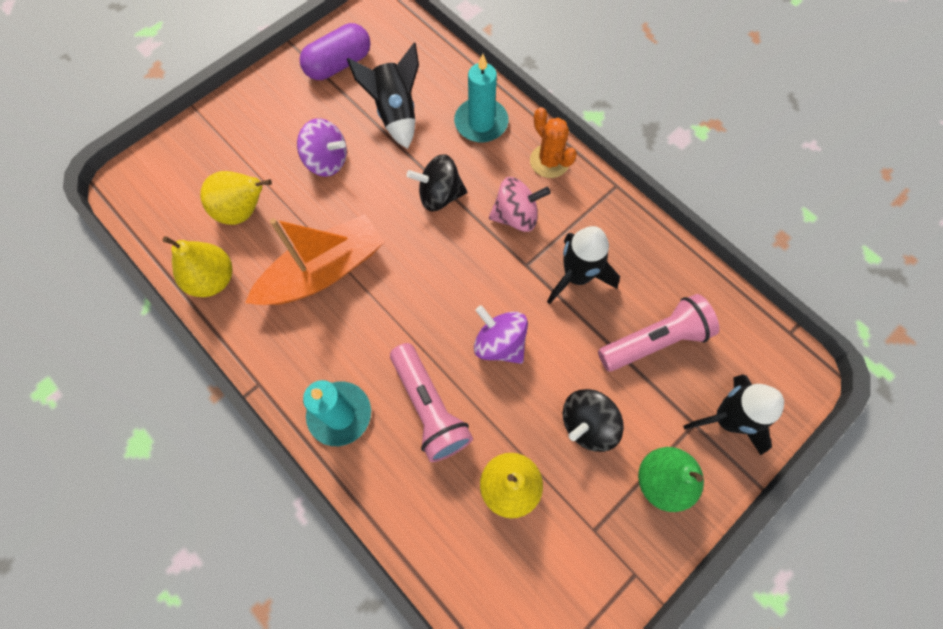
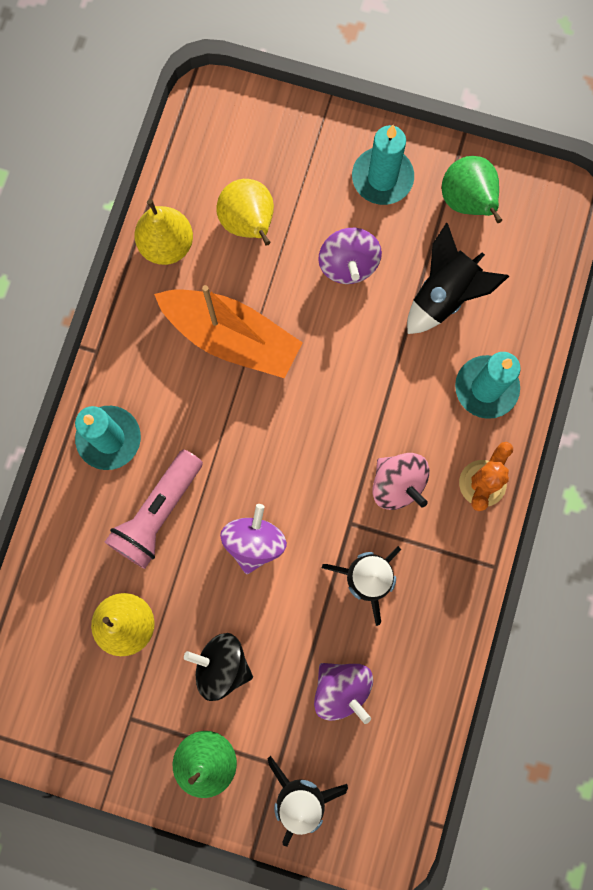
camera: 60 degrees right, 10 degrees up
purple capsule [300,23,370,80] -> green pear [442,156,502,223]
black spinning top [406,154,467,211] -> none
pink flashlight [598,294,719,372] -> purple spinning top [314,663,373,724]
none -> turquoise candle [352,125,414,205]

